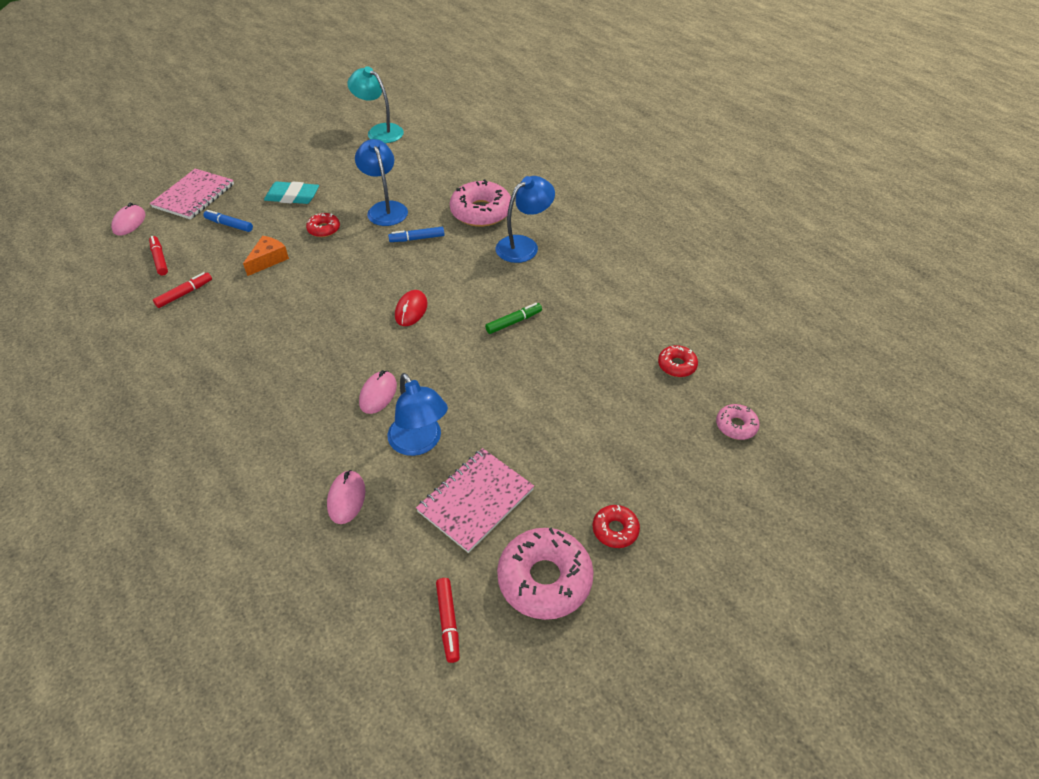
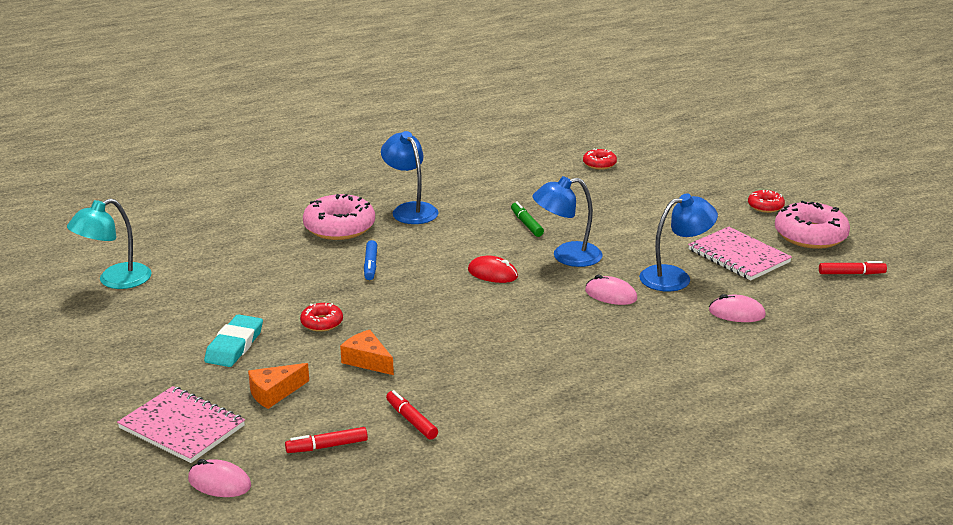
camera: 80 degrees left, 20 degrees down
blue marker [204,210,253,232] -> orange cheese [248,363,309,409]
blue lamp [355,139,408,226] -> blue lamp moved to [532,176,603,267]
pink donut [716,404,760,440] -> none

